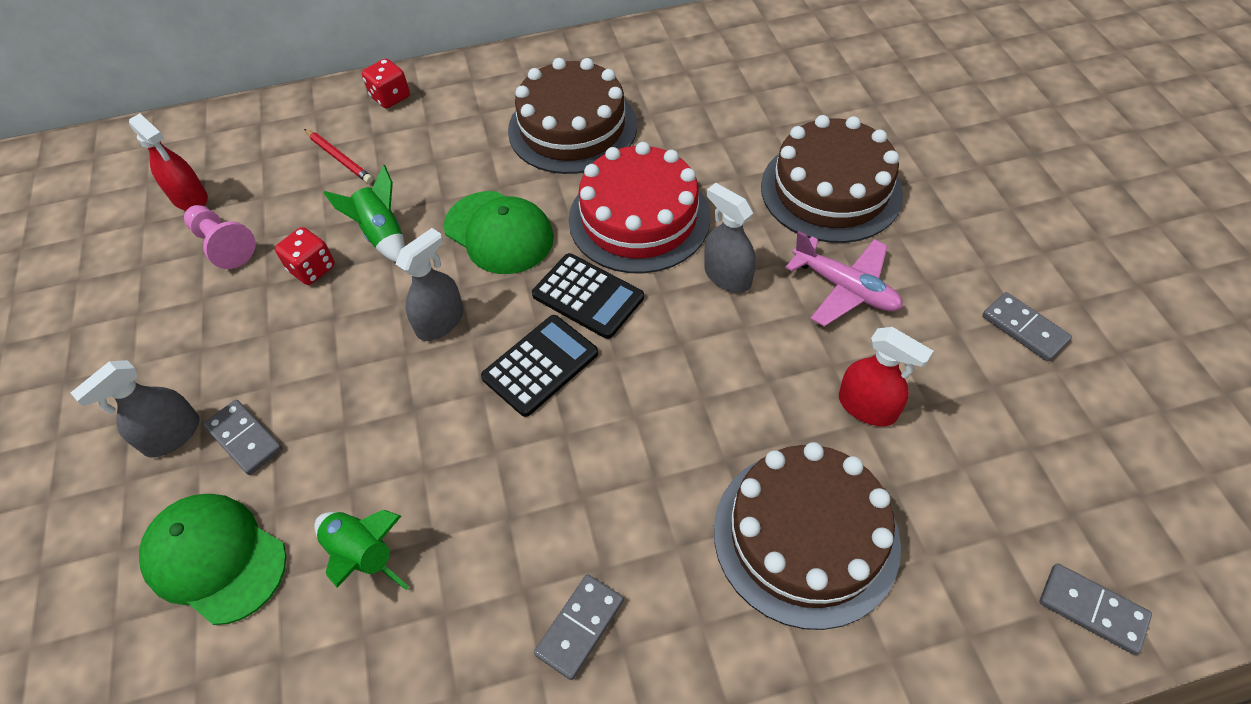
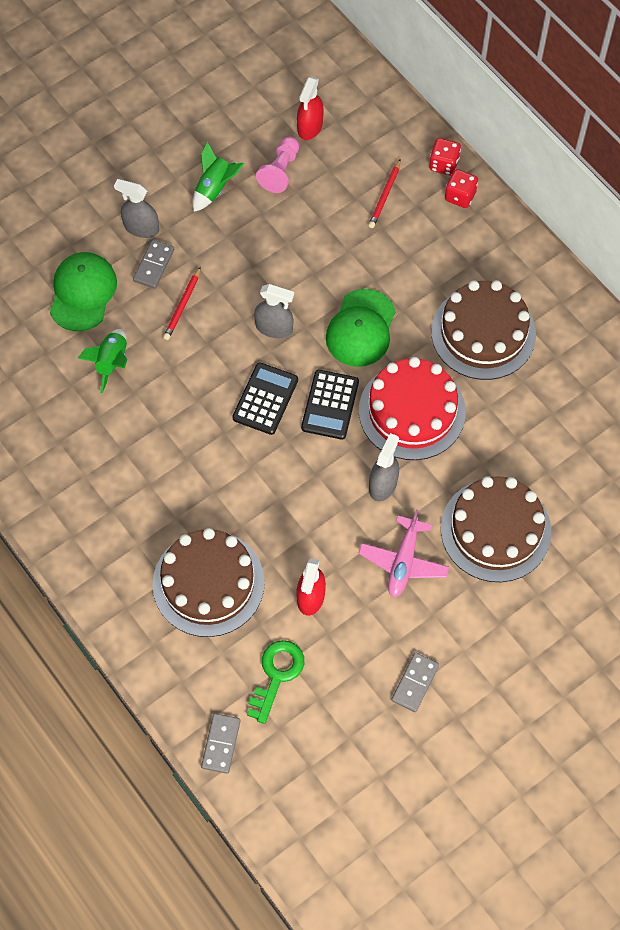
camera: 65 degrees right, 10 degrees up
red dice [275,227,335,285] -> red dice moved to [429,138,461,175]
green rocket [323,165,405,262] -> green rocket moved to [193,142,244,212]
black calculator [481,315,598,417] -> black calculator turned 90 degrees counterclockwise [232,363,298,435]
grey domino [534,574,624,680] -> none
none -> red pencil [163,266,201,340]
none -> green key [247,640,304,724]

